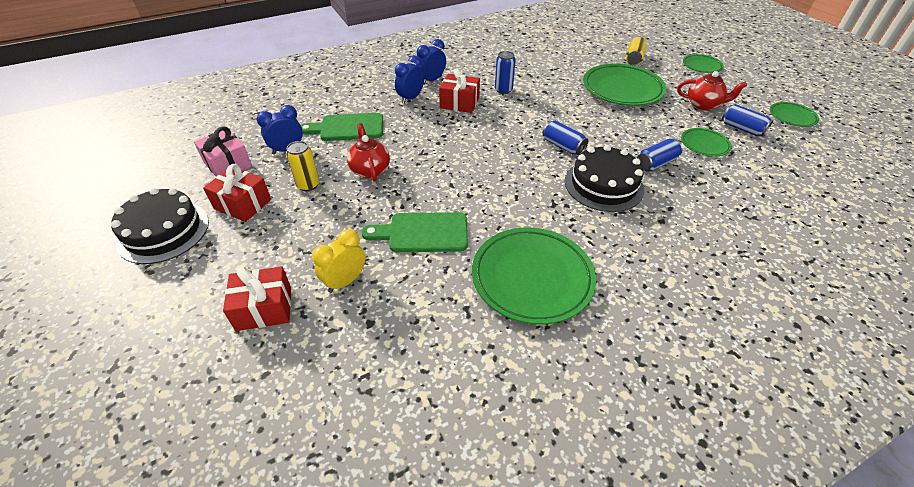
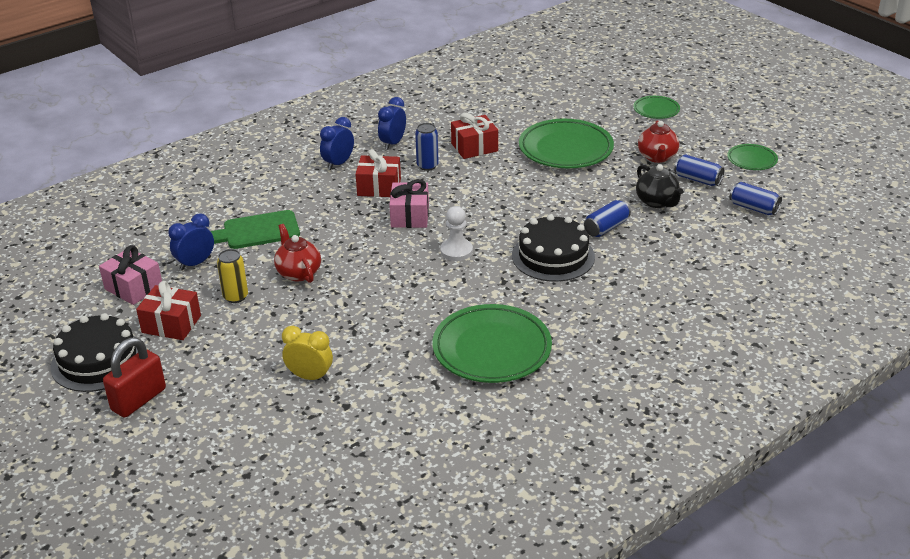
camera: 10 degrees left, 10 degrees down
red gift [223,266,291,331] -> red gift moved to [451,113,498,159]
yellow clock [312,229,366,293] -> yellow clock turned 75 degrees clockwise [282,326,333,381]
green cutting board [361,212,468,252] -> none
blue clock [395,55,424,104] -> blue clock moved to [378,97,406,150]
blue can [543,120,588,155] -> blue can moved to [730,182,782,215]
yellow can [626,37,647,65] -> none
red teapot [677,71,747,110] -> red teapot turned 90 degrees clockwise [638,121,679,163]
green plate [681,128,732,157] -> black teapot [636,164,683,208]
none -> red padlock [103,337,166,417]
none -> pink gift [389,179,429,228]
none -> white pawn [440,206,473,261]

